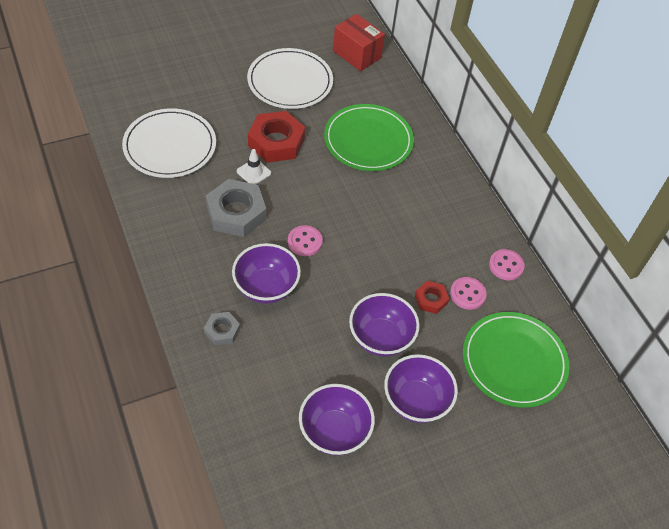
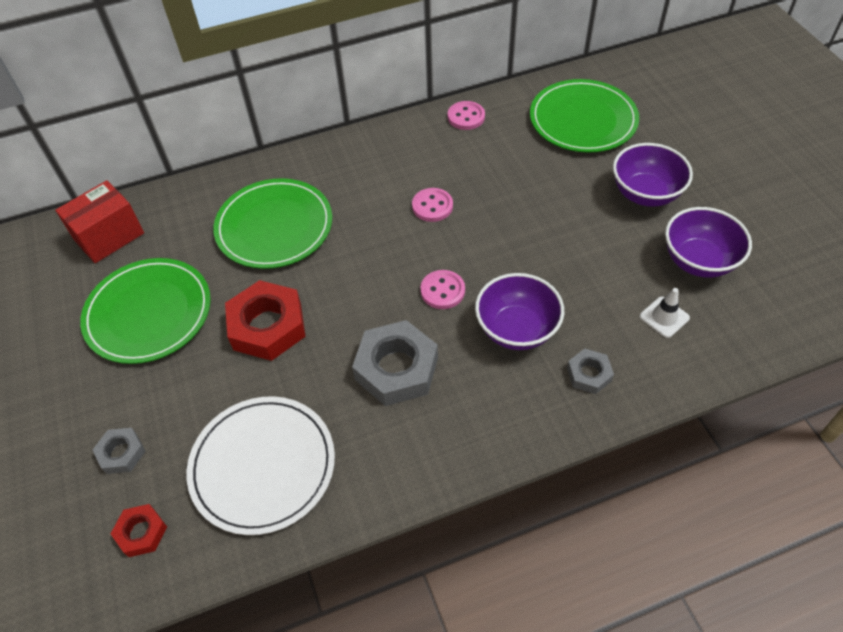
camera: 80 degrees left, 0 degrees up
white traffic cone [237,149,271,185] -> white traffic cone moved to [640,288,690,338]
white plate [247,48,333,109] -> green plate [80,258,211,364]
purple bowl [349,293,420,356] -> none
red nut [415,281,449,314] -> red nut moved to [111,504,167,557]
pink button [450,277,487,310] -> pink button moved to [412,188,453,222]
none -> grey nut [93,428,146,474]

